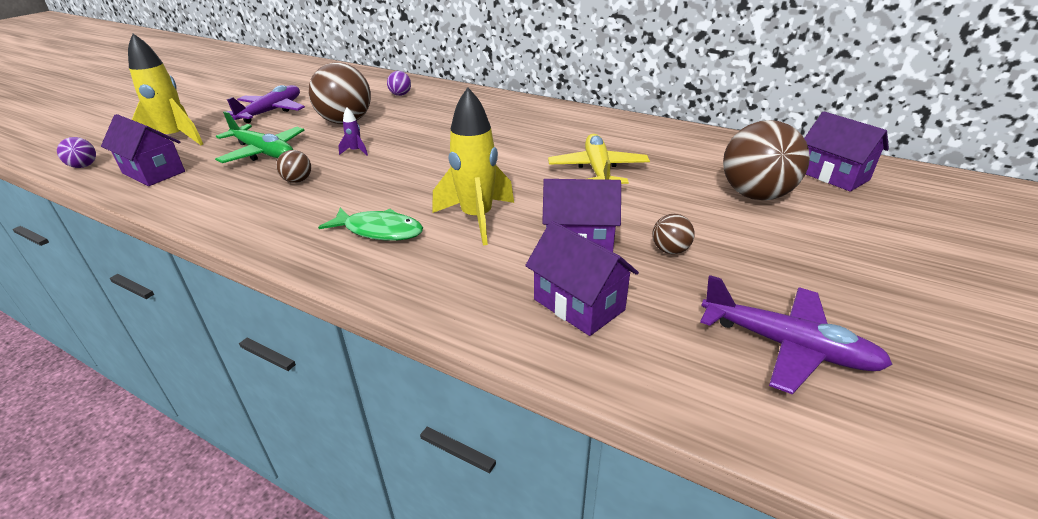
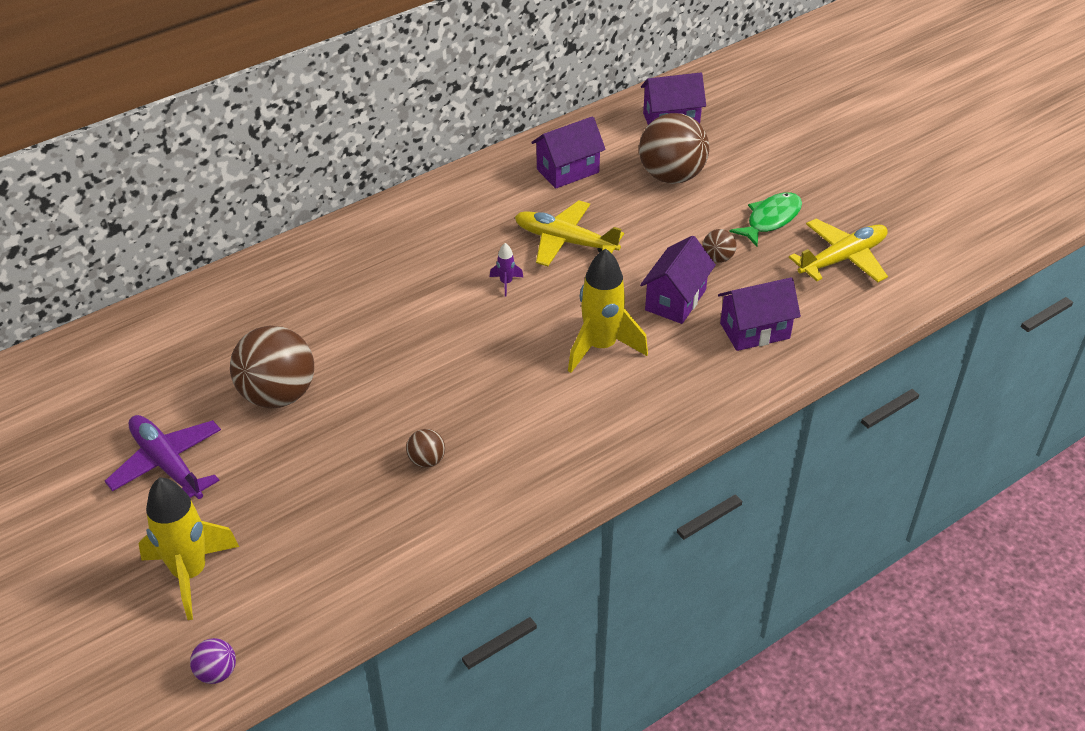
camera: 65 degrees left, 10 degrees up
purple house [101,114,185,186] -> purple house moved to [531,116,606,189]
green plane [215,111,304,163] -> none
green fish [318,208,423,241] -> green fish moved to [729,192,802,247]
purple rocket [339,108,368,156] -> purple rocket moved to [490,243,523,296]
purple ball [387,71,411,96] -> none
purple plane [700,275,893,395] -> yellow plane [789,219,888,282]

